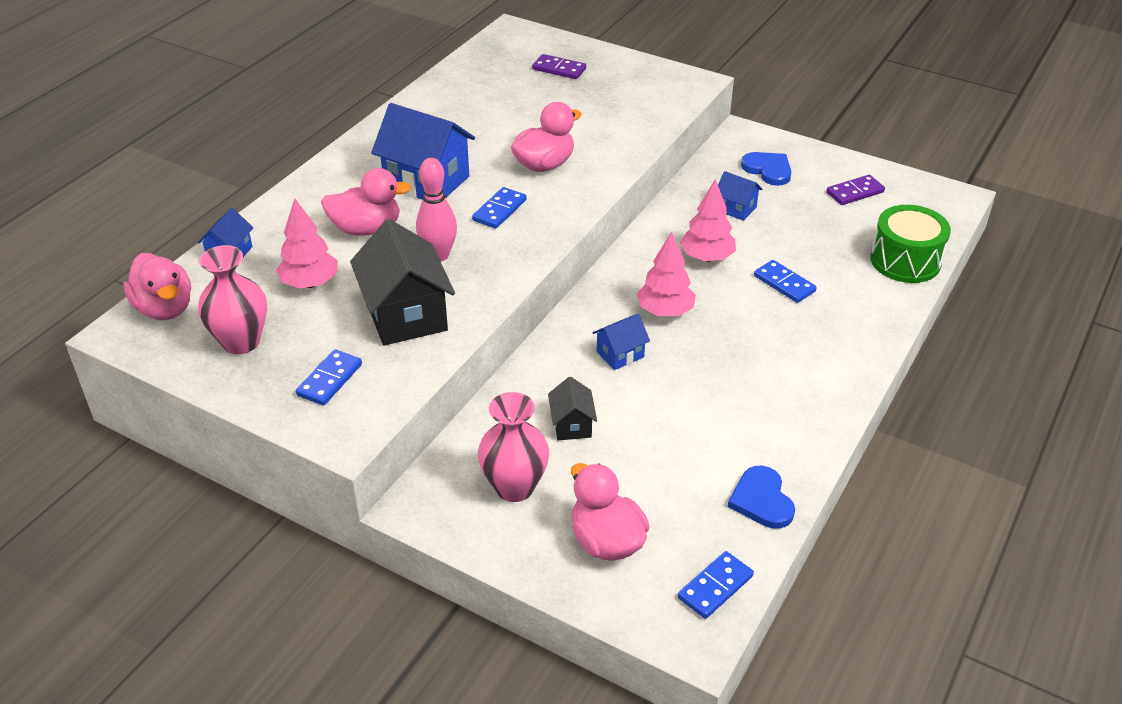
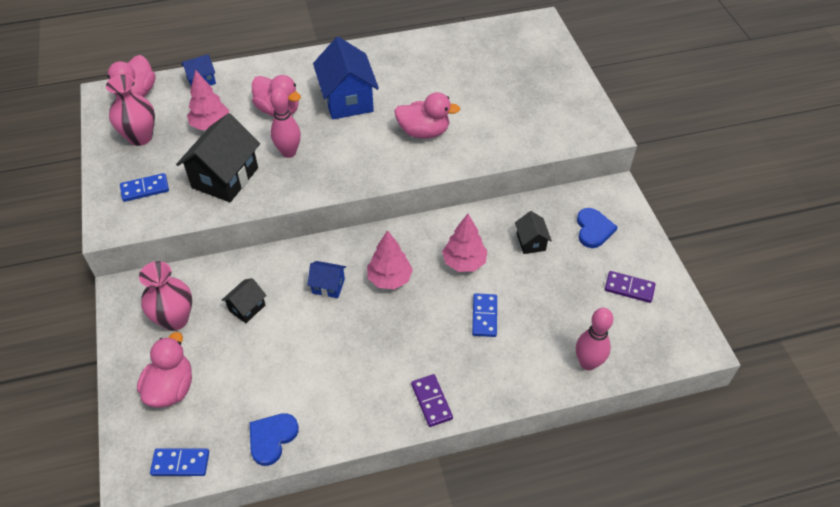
camera: 45 degrees right, 10 degrees up
blue domino [472,187,526,229] -> none
purple domino [532,54,586,79] -> purple domino moved to [411,374,453,427]
blue house [718,171,763,221] -> black house [515,211,552,254]
green drum [870,205,951,283] -> pink bowling pin [576,308,613,371]

